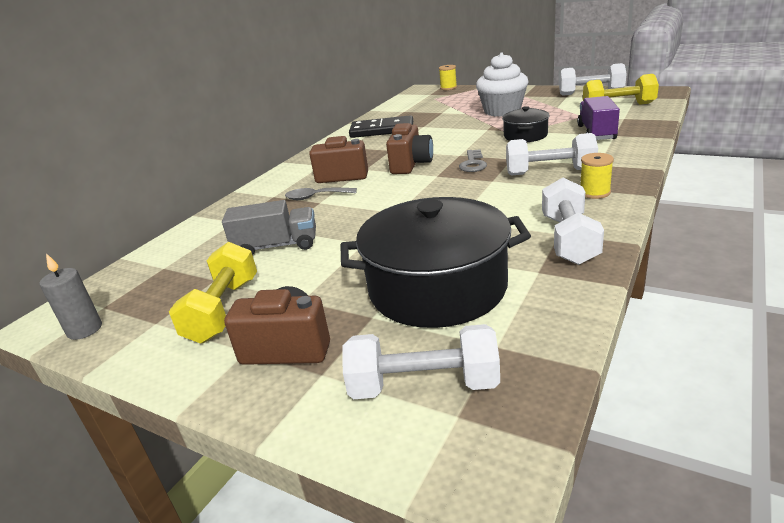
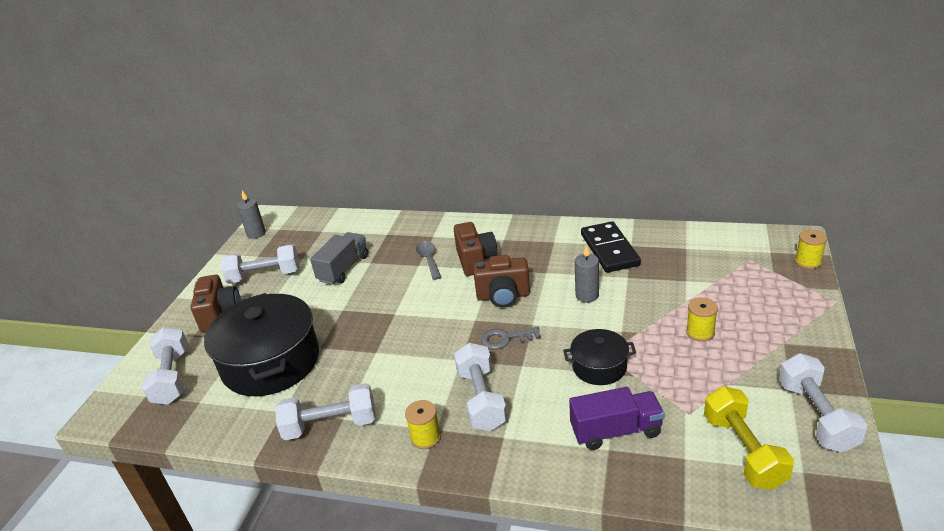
camera: 75 degrees right, 5 degrees up
yellow dumbbell [169,242,257,344] -> white dumbbell [221,244,299,284]
grey truck [222,200,316,255] -> grey truck turned 135 degrees counterclockwise [310,232,368,285]
white cupcake [476,53,528,117] -> yellow spool [686,298,718,342]
none -> grey candle [575,245,599,303]

